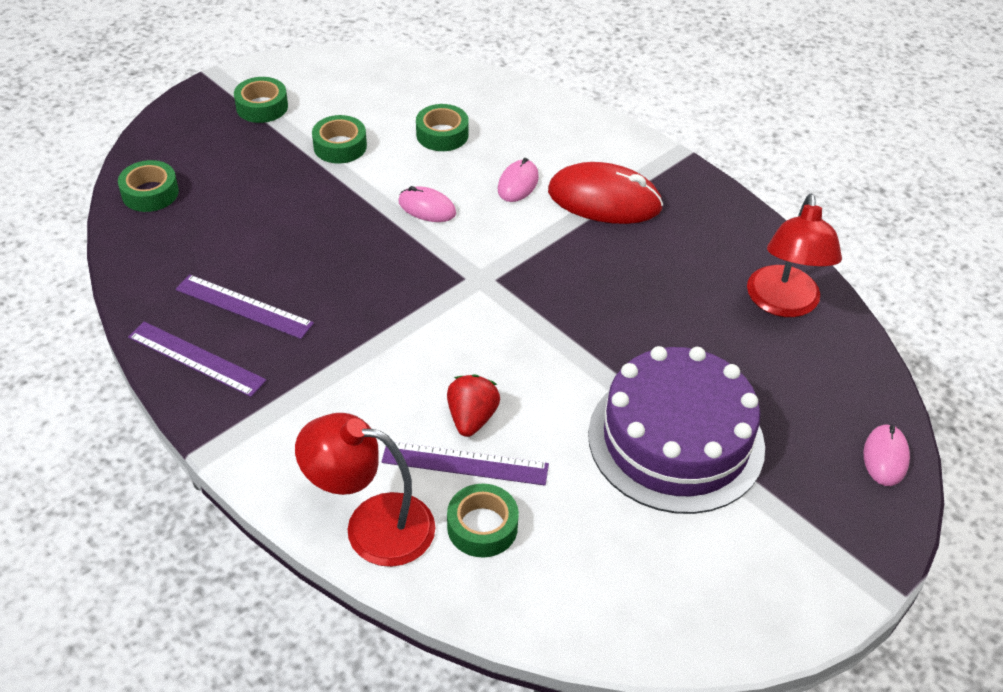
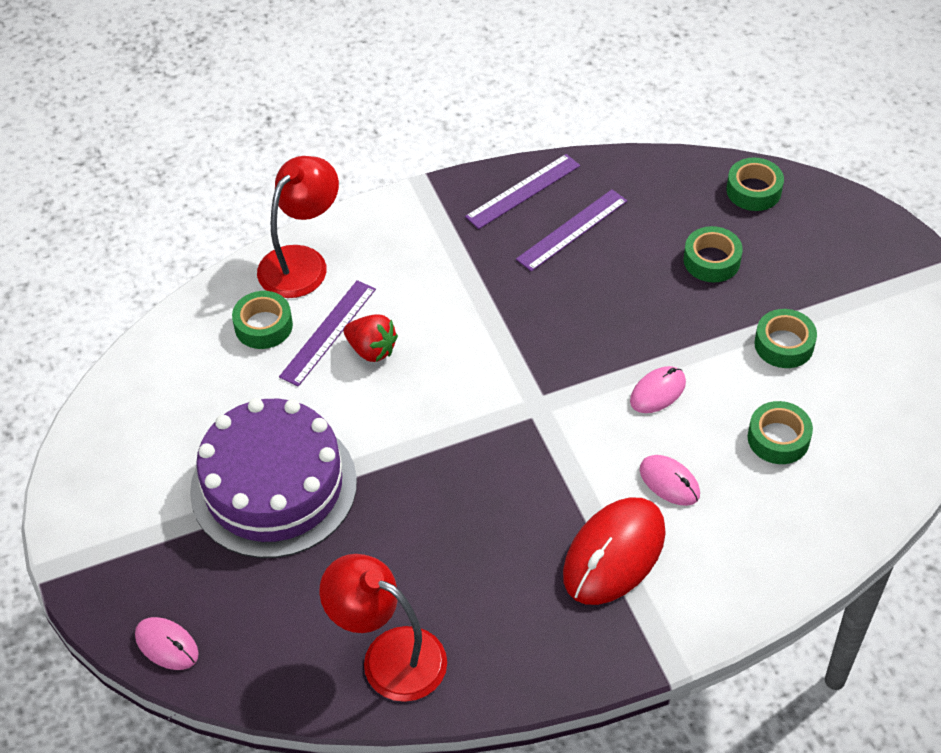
camera: 115 degrees right, 5 degrees up
green tape [234,77,288,123] -> green tape moved to [684,226,743,282]

